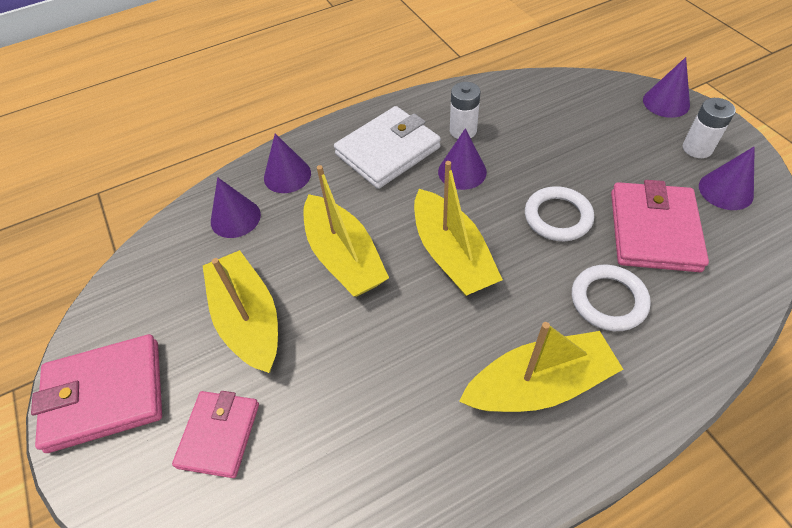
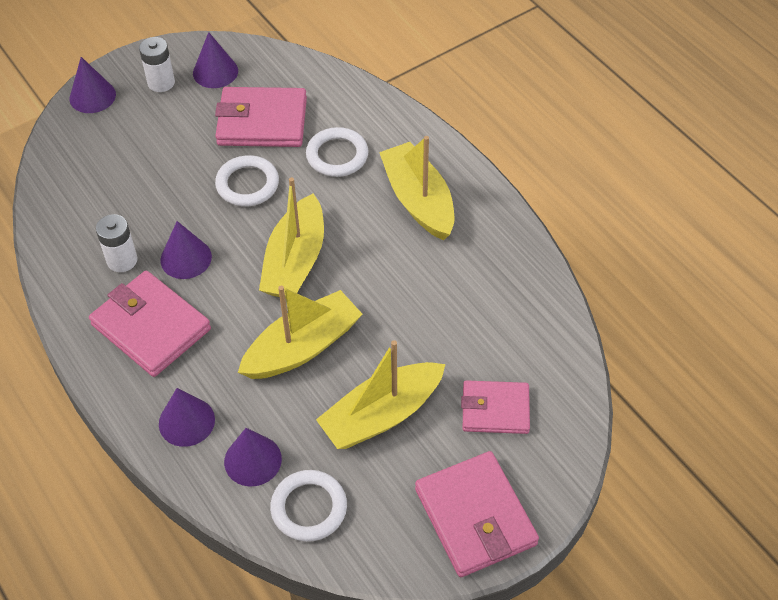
camera: 100 degrees left, 0 degrees up
white wallet [334,106,441,189] -> pink wallet [89,271,211,377]
yellow boat [414,161,503,296] -> yellow boat turned 135 degrees clockwise [259,177,324,298]
none -> white ring [270,470,347,542]

